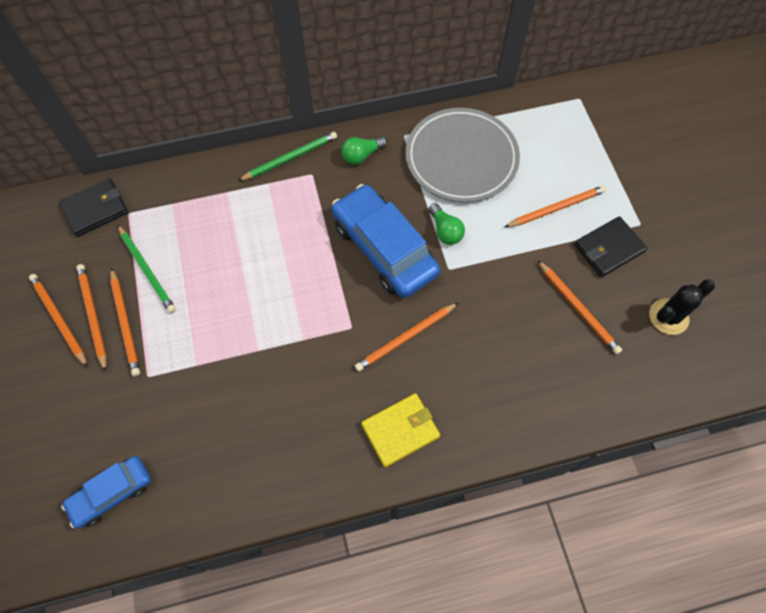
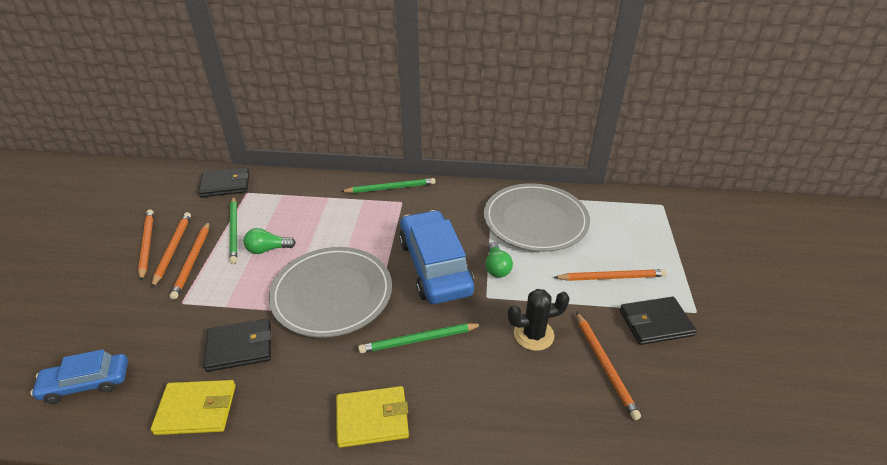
camera: 20 degrees right, 25 degrees down
green light bulb [341,137,387,165] -> green light bulb moved to [243,228,296,254]
orange pencil [355,303,458,372] -> green pencil [358,323,483,353]
black cactus [649,279,715,335] -> black cactus moved to [508,289,570,351]
none -> yellow wallet [151,380,236,435]
none -> black wallet [203,319,271,372]
none -> grey plate [269,247,392,338]

